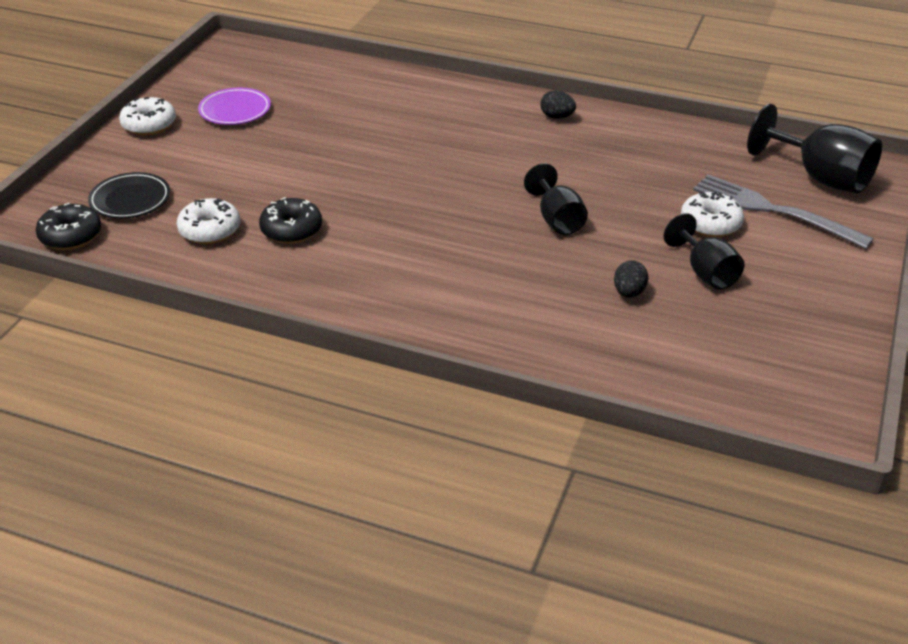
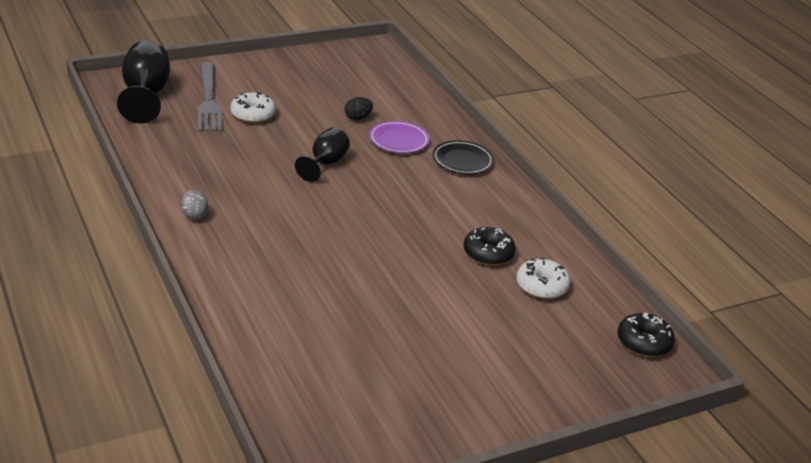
camera: 140 degrees left, 5 degrees down
black plate [88,172,170,219] -> black plate moved to [433,140,494,174]
white donut [119,97,176,135] -> none
purple plate [198,88,271,125] -> purple plate moved to [369,121,430,153]
black egg [540,90,576,119] -> grey egg [181,190,208,220]
black goblet [664,213,744,290] -> none

